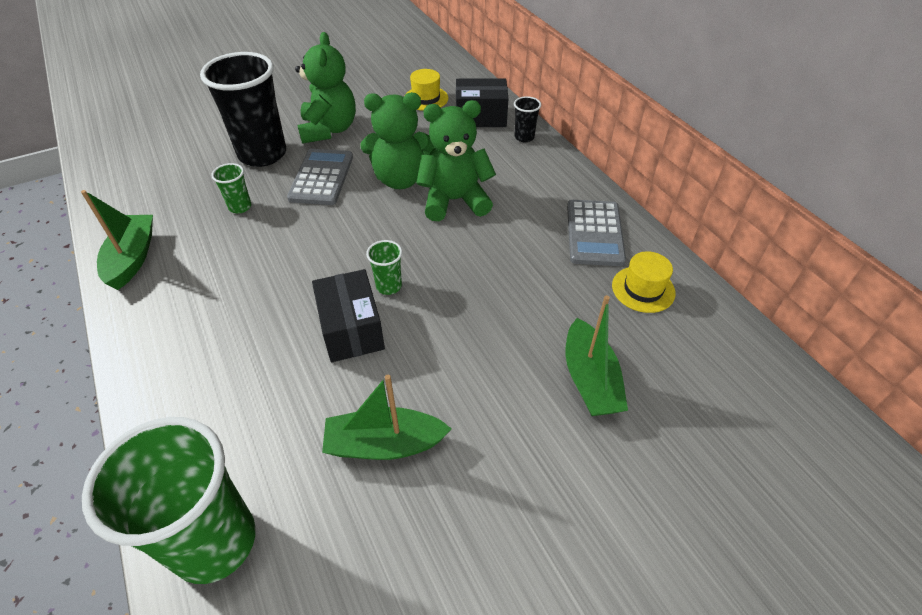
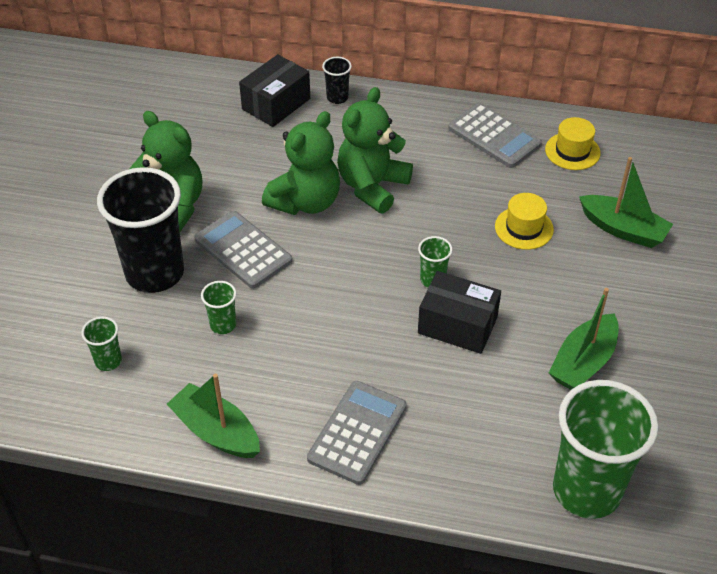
camera: 50 degrees left, 0 degrees up
yellow hat [405,69,448,111] -> yellow hat moved to [495,193,554,250]
none -> green cup [81,317,122,371]
none -> grey calculator [307,381,407,485]

